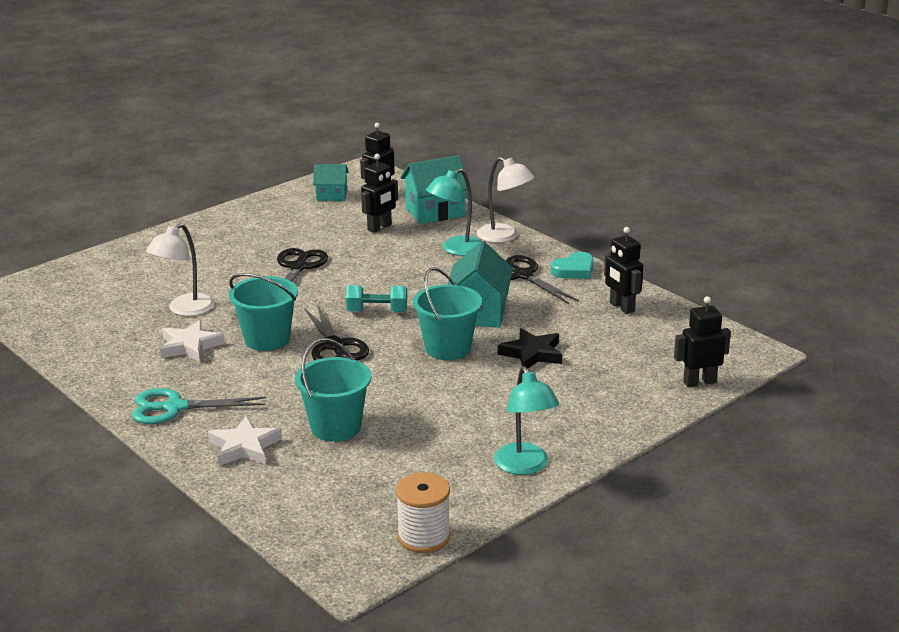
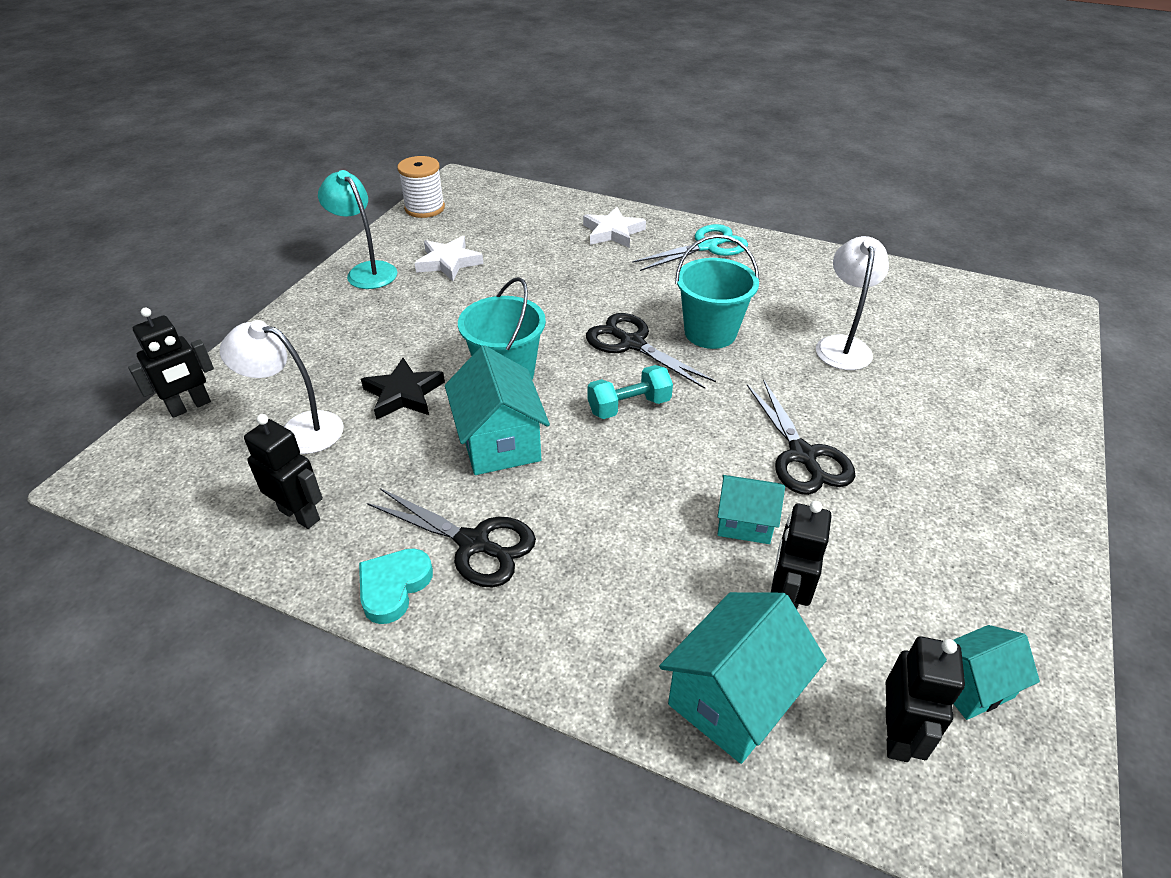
camera: 155 degrees right, 15 degrees up
white star [160,320,225,362] -> white star moved to [415,236,483,281]
turquoise bucket [295,338,371,442] -> none
turquoise lamp [426,168,481,256] -> none
white lamp [477,157,535,243] -> white lamp moved to [220,320,344,454]
none -> turquoise house [717,475,785,544]

